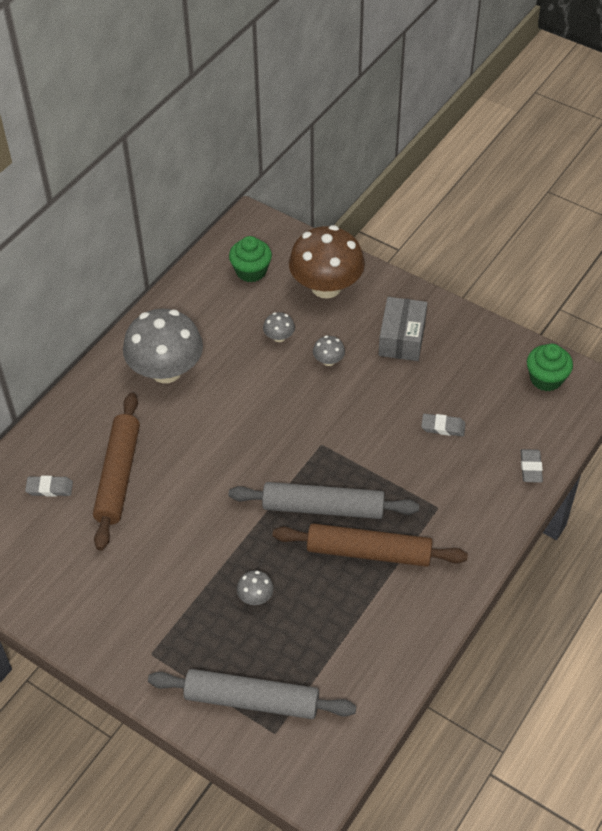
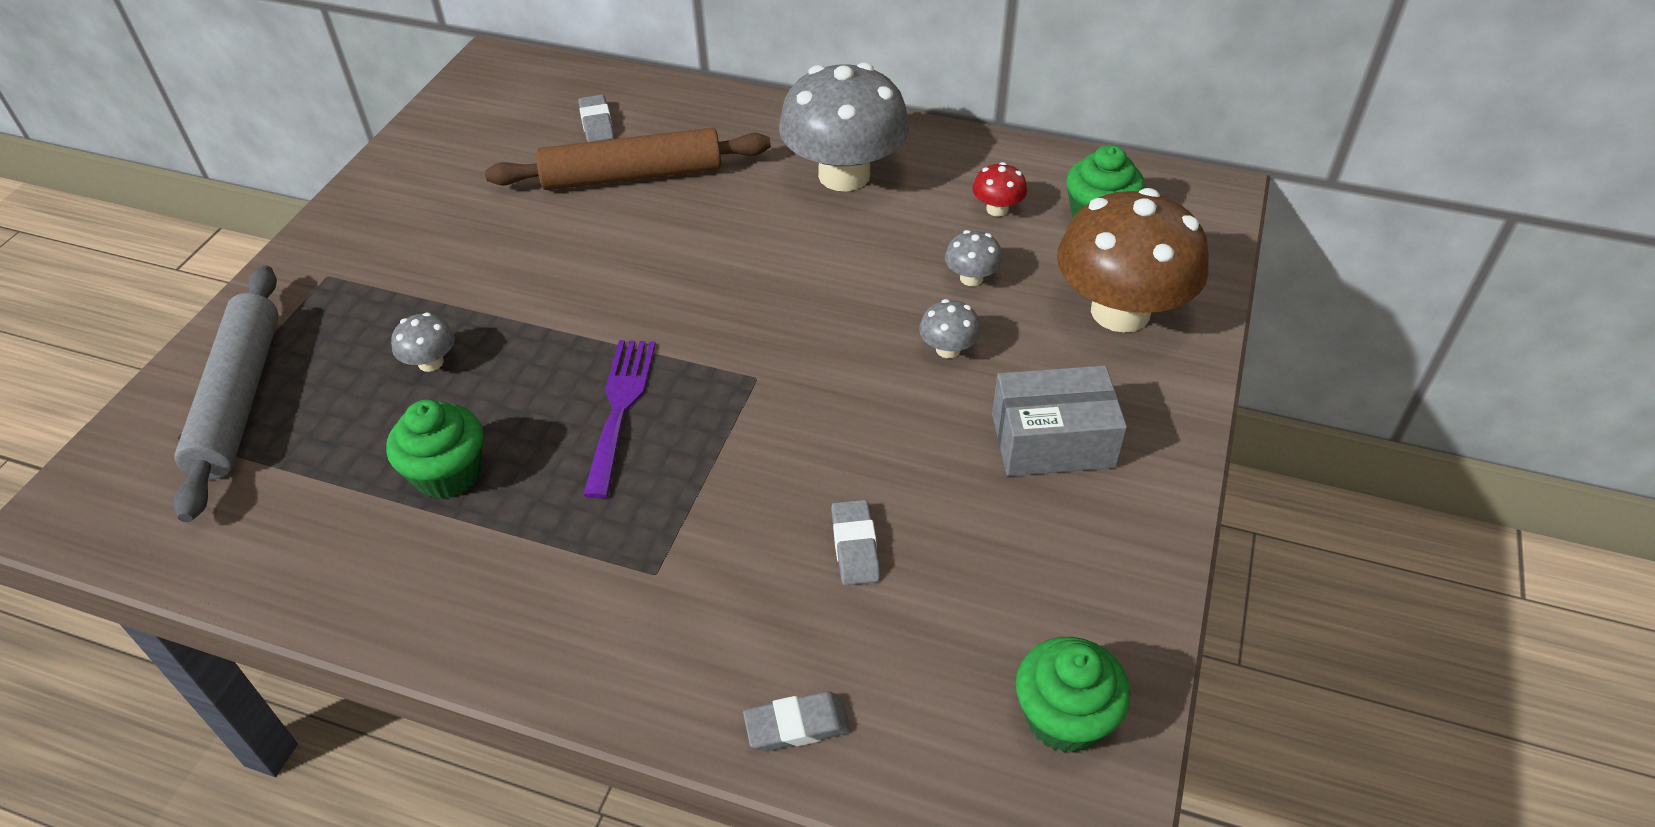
camera: 75 degrees right, 5 degrees down
grey rolling pin [229,482,419,519] -> purple fork [583,340,656,499]
brown rolling pin [273,523,468,567] -> none
none -> green cupcake [386,400,483,499]
none -> red mushroom [972,162,1027,217]

